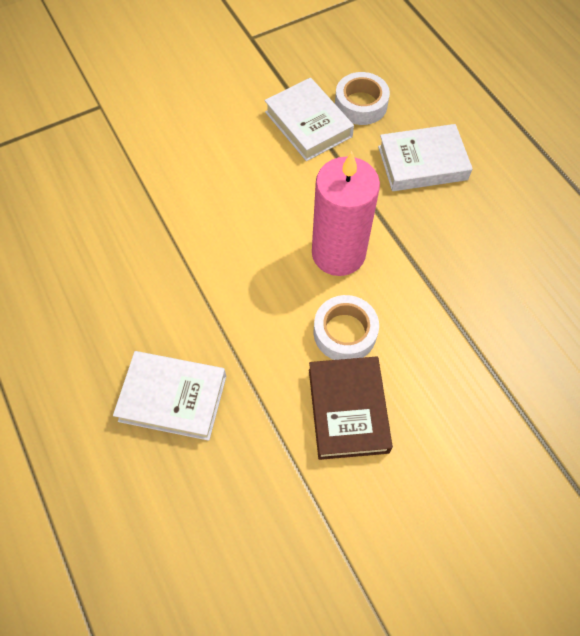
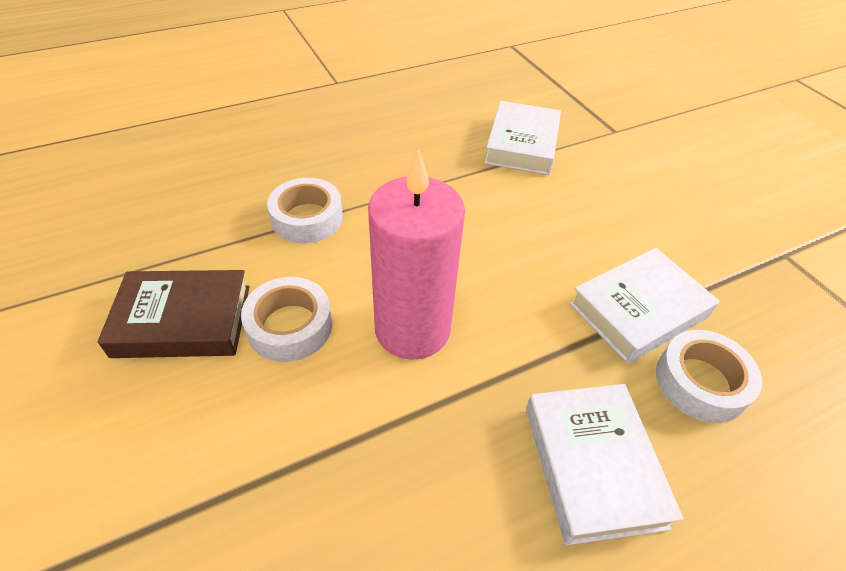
camera: 90 degrees right, 15 degrees down
white book [113,351,226,441] -> white book moved to [484,101,561,175]
none -> white tape [267,178,343,244]

